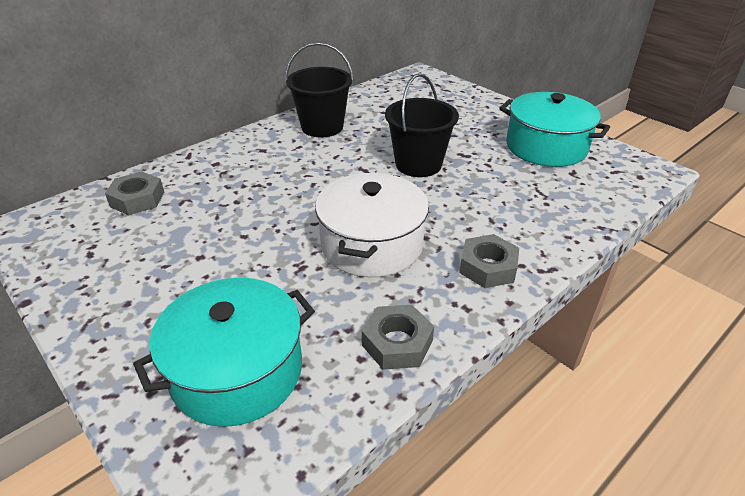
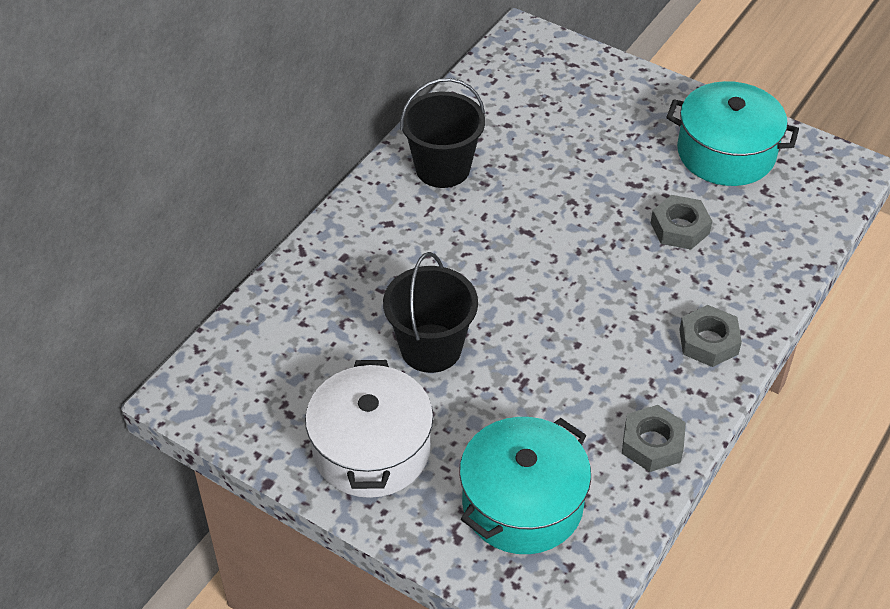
camera: 15 degrees left, 10 degrees up
grey nut [105,172,164,215] -> grey nut moved to [651,195,712,250]
white pot [315,173,429,277] -> white pot moved to [305,360,433,498]
black bucket [385,73,459,177] -> black bucket moved to [383,252,478,373]

